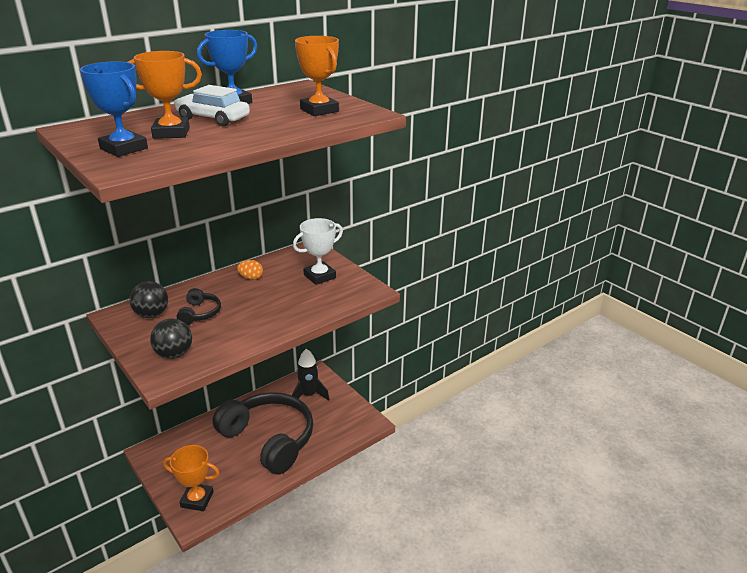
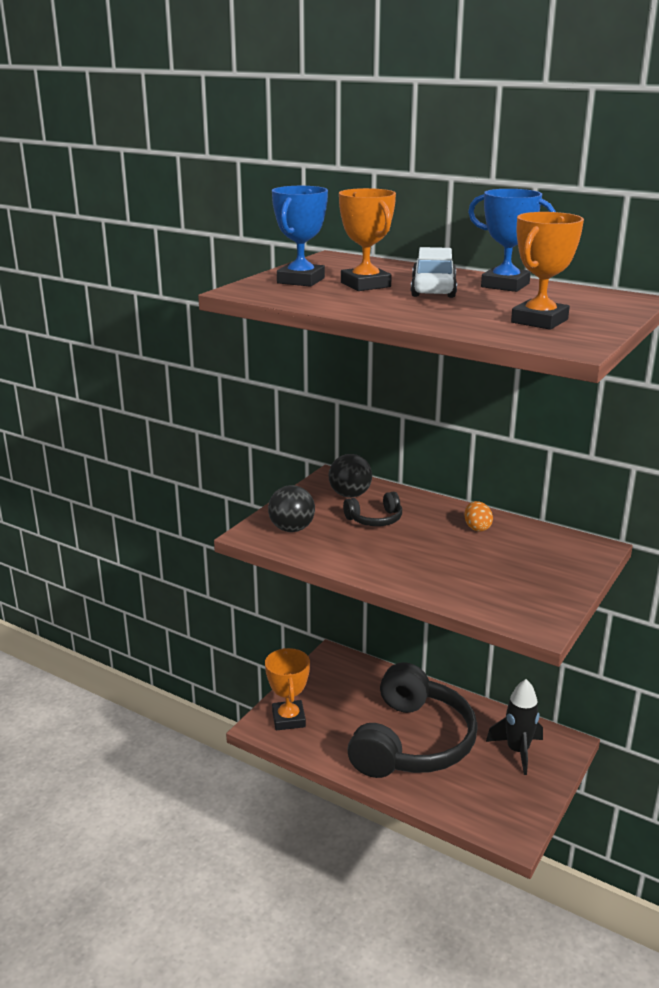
camera: 70 degrees right, 5 degrees down
white trophy [293,218,343,285] -> none

